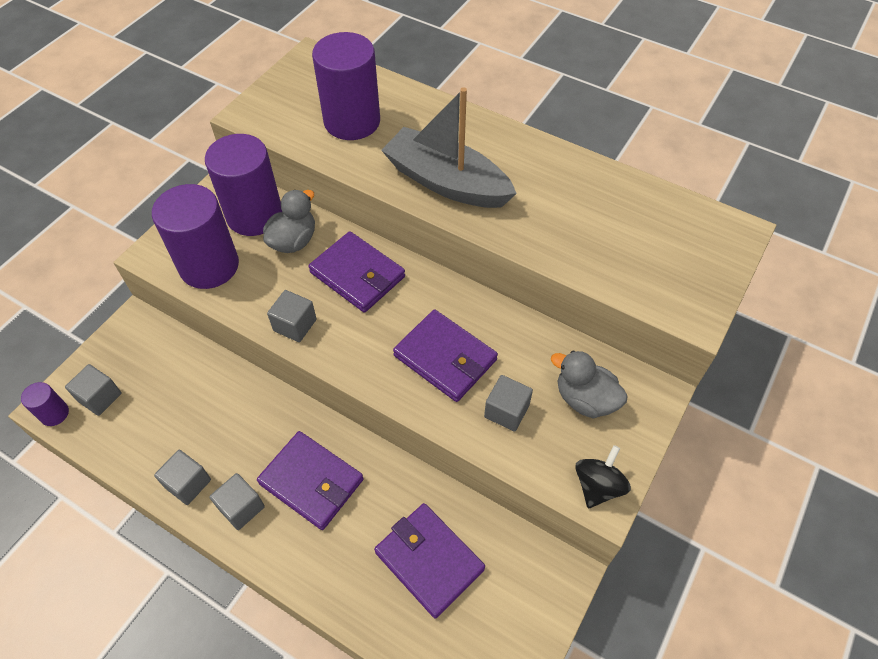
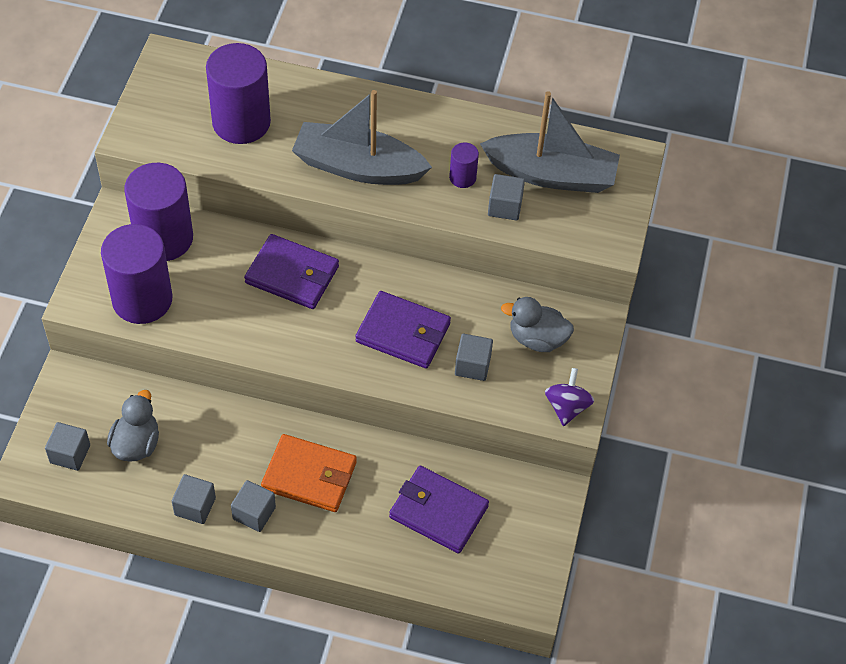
camera: 20 degrees left, 0 degrees up
purple cylinder [21,382,69,426] -> purple cylinder moved to [449,142,479,188]
purple wallet [257,431,364,530] -> orange wallet [261,434,357,512]
grey duck [263,190,315,253] -> grey duck moved to [107,390,159,462]
grey cube [267,290,317,342] -> grey cube moved to [488,174,525,221]
black spinning top [575,445,631,508] -> purple spinning top [545,368,594,426]
none -> grey boat [480,91,620,193]

